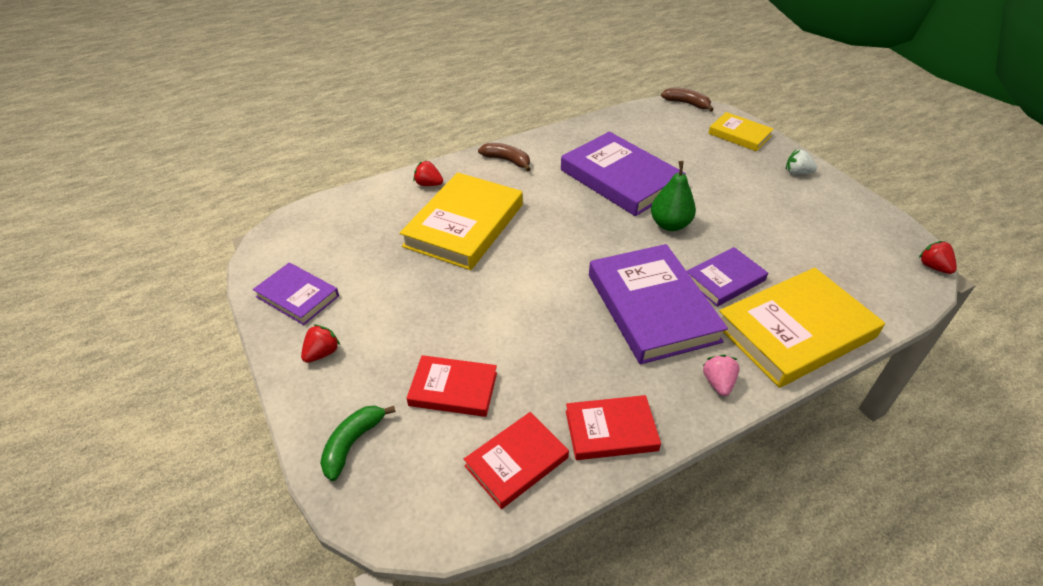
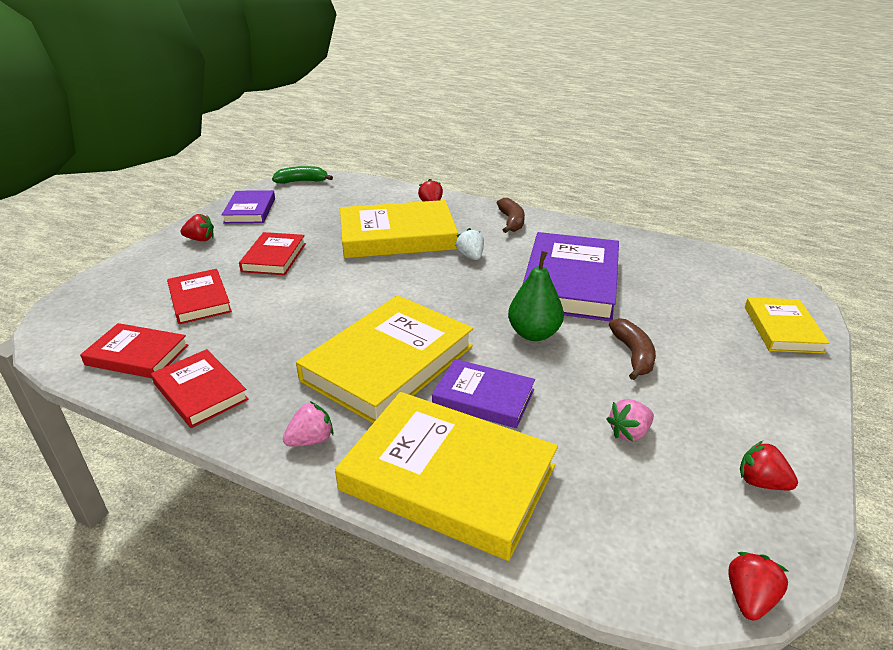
camera: 55 degrees right, 10 degrees down
green banana [320,405,396,481] -> green banana moved to [272,166,333,184]
purple book [589,244,728,364] -> yellow book [296,295,473,423]
brown banana [661,87,714,112] -> brown banana moved to [609,318,656,380]
white strawberry [786,150,817,175] -> white strawberry moved to [456,228,484,260]
none -> red book [239,232,306,275]
none -> pink strawberry [607,399,654,441]
none -> red strawberry [740,441,798,490]

